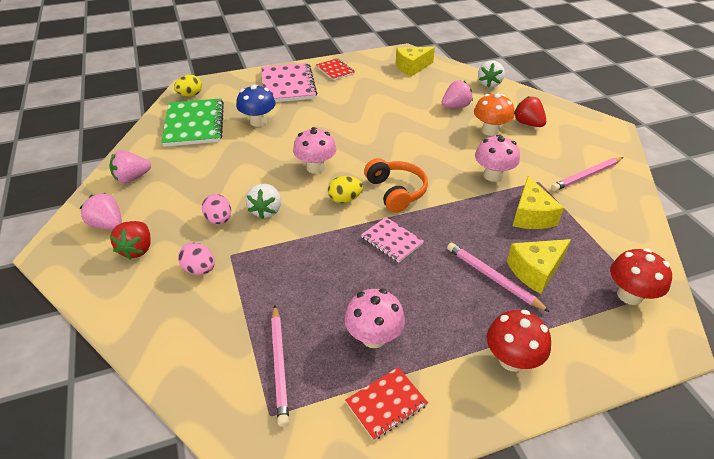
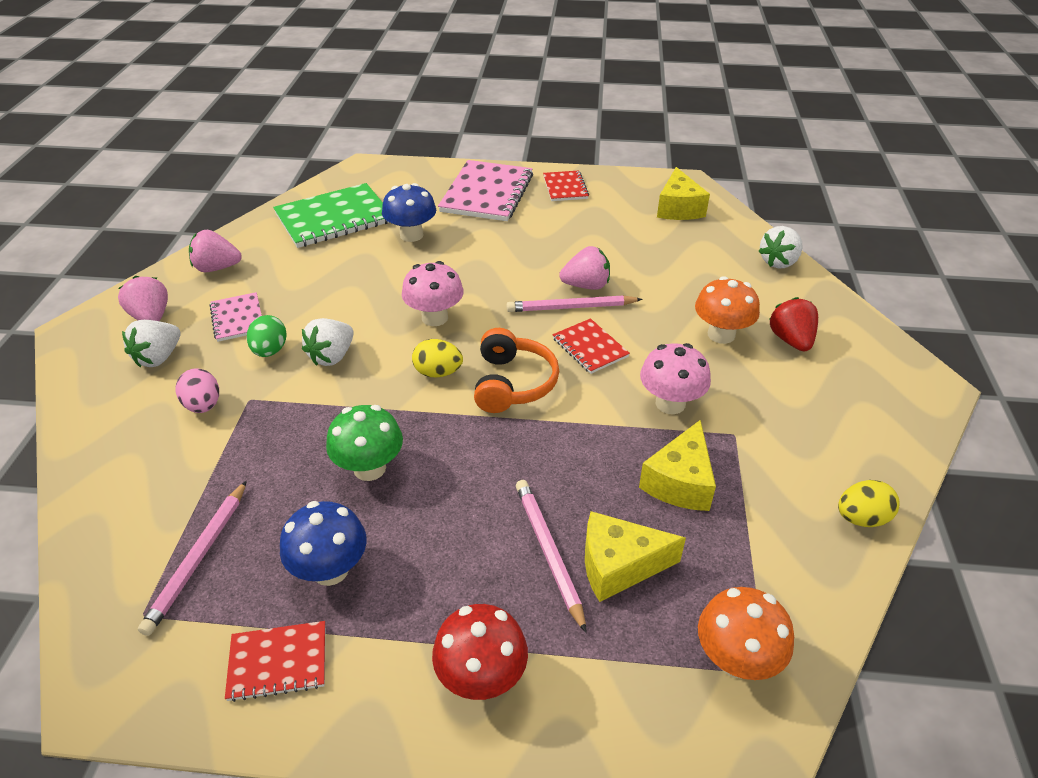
camera: 25 degrees right, 0 degrees up
red strawberry [110,221,150,260] -> white strawberry [122,320,181,367]
green notebook [161,98,224,147] -> green notebook turned 45 degrees clockwise [273,183,389,248]
yellow egg [174,75,202,97] -> yellow egg moved to [838,480,900,527]
pink egg [202,194,231,225] -> green egg [247,315,287,357]
pink mushroom [344,289,405,348] -> blue mushroom [280,501,367,586]
pink notebook [361,217,424,263] -> pink notebook moved to [209,292,262,342]
yellow cheese [396,47,435,77] -> yellow cheese turned 90 degrees counterclockwise [657,167,710,220]
pink strawberry [442,81,473,108] -> pink strawberry moved to [559,246,610,290]
pink pencil [551,157,623,191] -> pink pencil moved to [506,295,643,312]
red mushroom [610,248,672,305] -> orange mushroom [698,587,794,680]
none -> green mushroom [326,405,403,481]
none -> red notebook [552,318,630,374]

